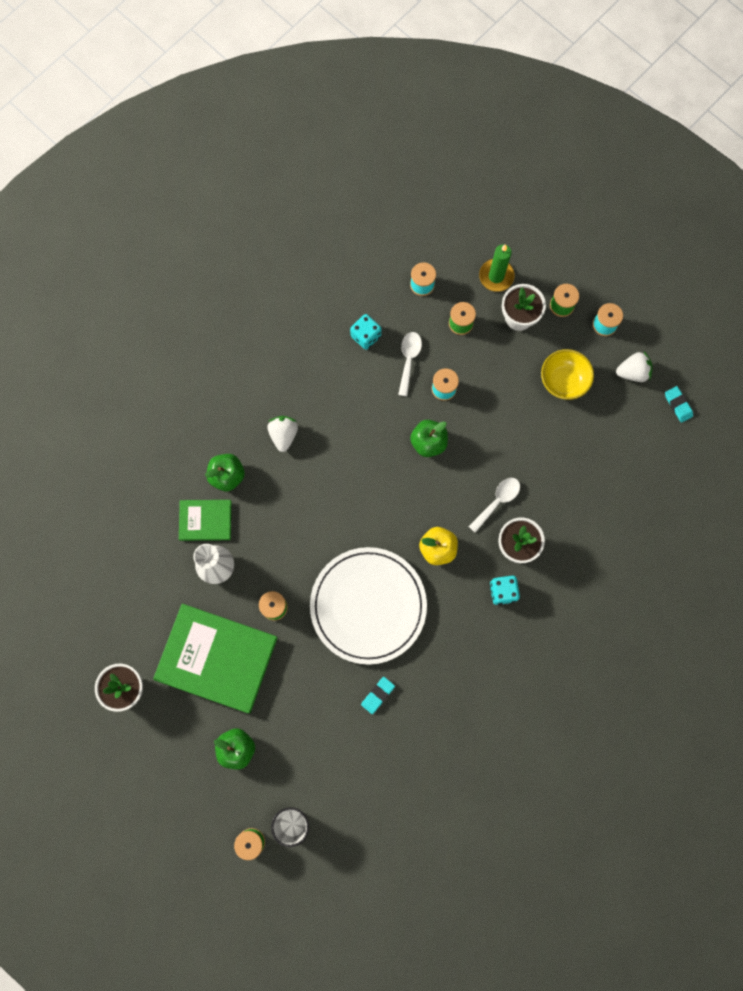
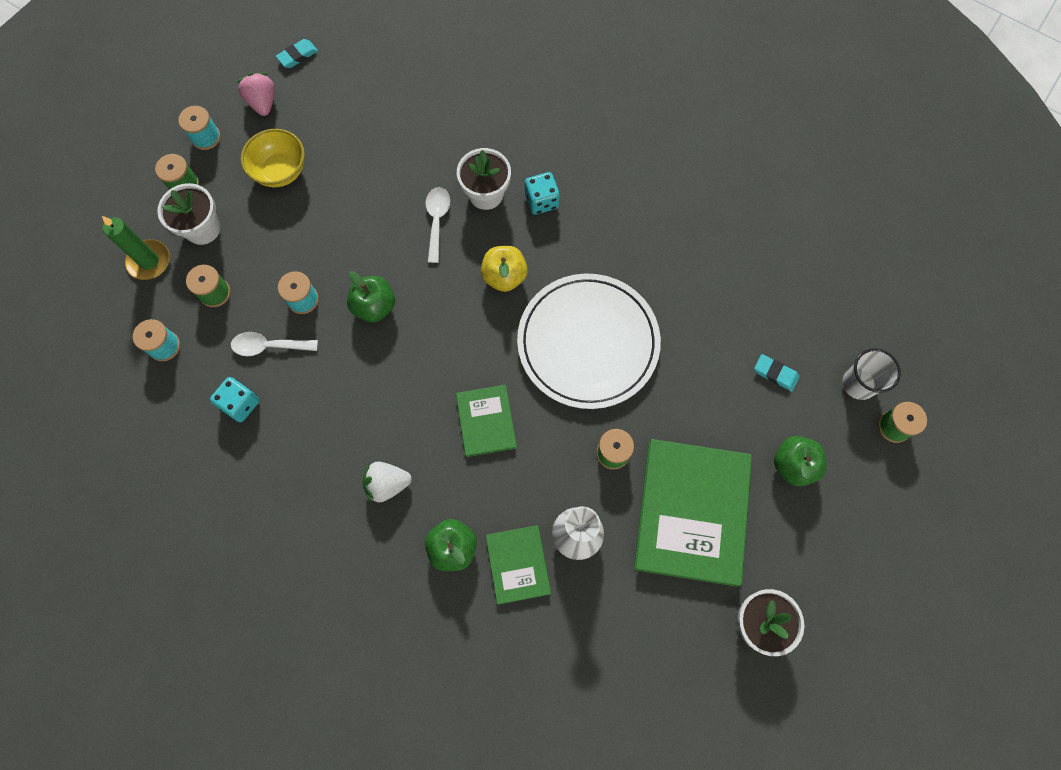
camera: 100 degrees left, 5 degrees down
turquoise eraser [361,677,395,714] -> turquoise eraser moved to [754,354,799,392]
white spoon [468,478,520,533] -> white spoon turned 60 degrees clockwise [426,187,450,263]
white strawberry [616,351,653,382] -> pink strawberry [237,73,275,116]
none -> green book [456,385,517,457]

